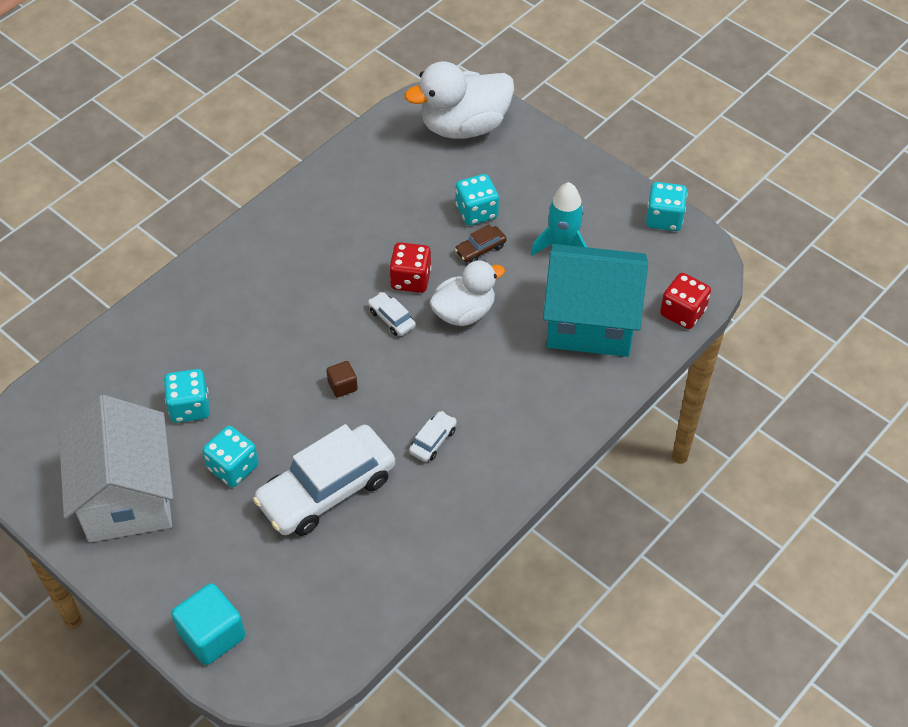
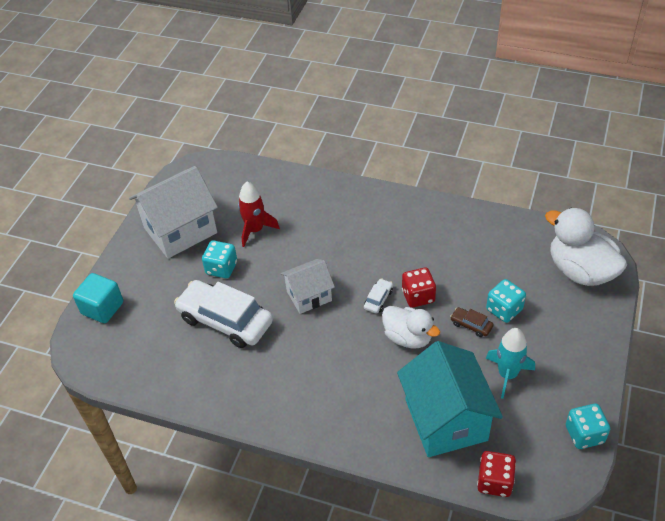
camera: 70 degrees right, 5 degrees down
turquoise dice [164,369,210,423] -> red rocket [238,182,280,247]
brown cube [326,361,358,397] -> white house [281,259,335,314]
white car [409,411,457,462] -> none

